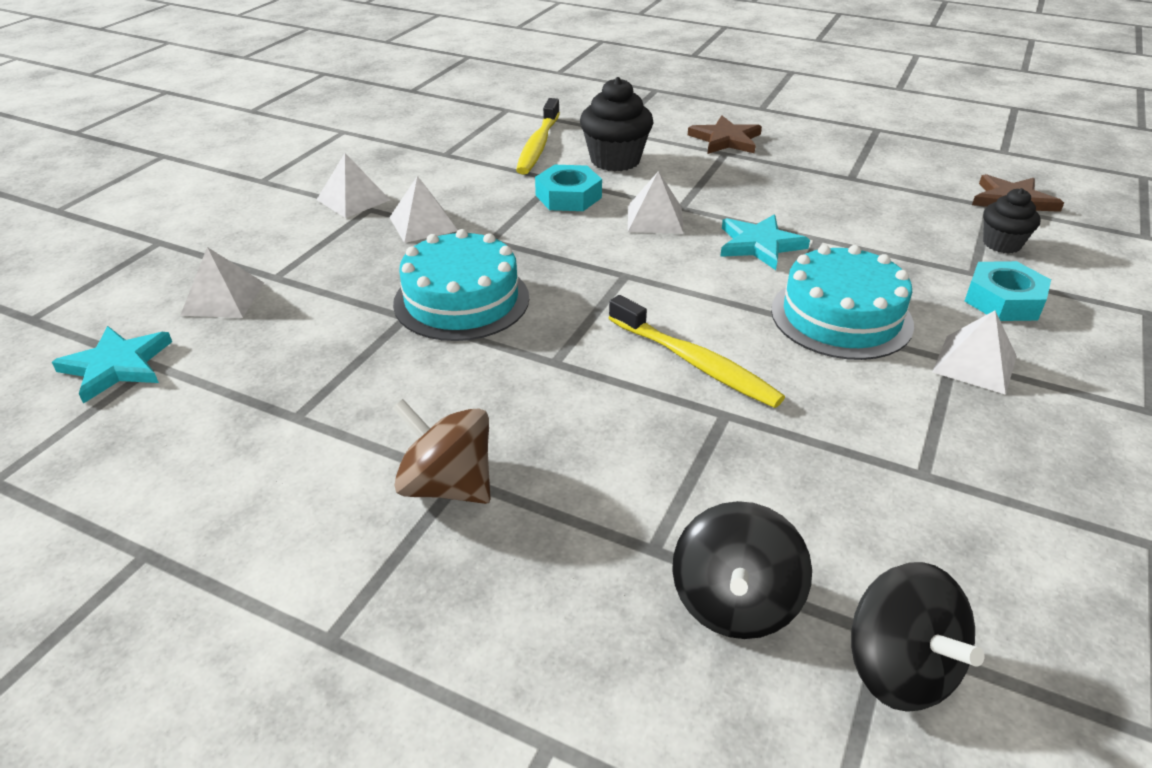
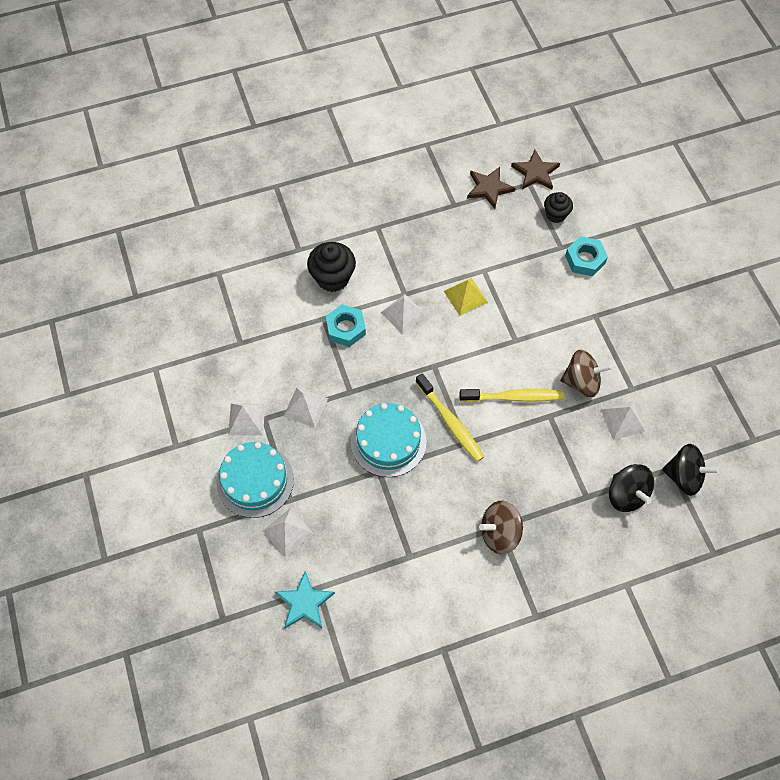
camera: 45 degrees left, 25 degrees up
yellow toothbrush [516,98,560,175] -> yellow toothbrush moved to [416,373,484,462]
brown star [688,116,762,154] -> brown star moved to [467,167,516,209]
turquoise star [720,214,810,270] -> yellow pyramid [444,278,488,316]
turquoise cake [771,245,914,360] -> turquoise cake moved to [216,442,294,518]
white pyramid [933,311,1017,395] -> white pyramid moved to [601,401,646,440]
none -> brown spinning top [560,349,612,397]

